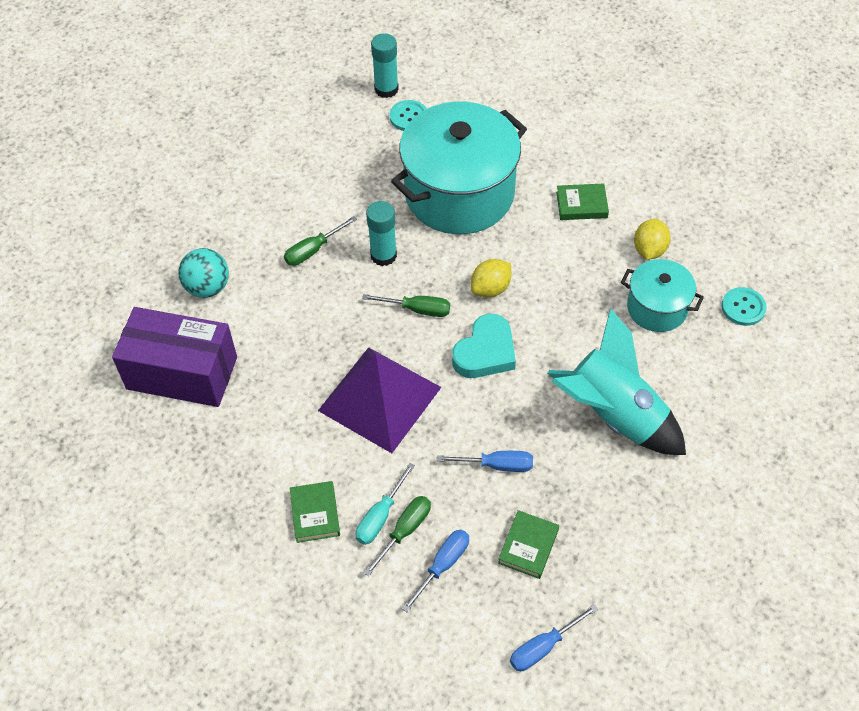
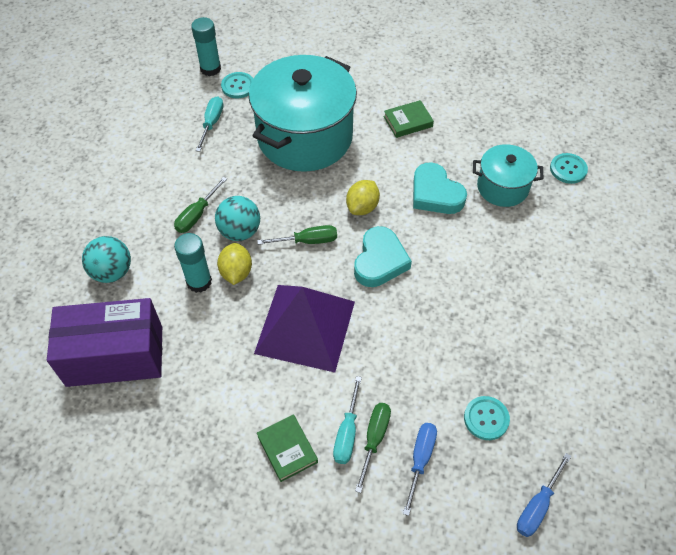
camera: 20 degrees left, 0 degrees up
turquoise glue stick [366,201,397,266] -> turquoise glue stick moved to [174,233,212,293]
blue screwdriver [436,451,533,472] -> none
green book [498,510,559,579] -> turquoise button [464,396,510,440]
turquoise rocket [547,308,686,455] -> none
yellow lemon [634,219,671,260] -> yellow lemon moved to [217,243,252,285]
none -> turquoise screwdriver [196,96,223,152]
none -> turquoise ball [215,196,260,241]
none -> turquoise heart [413,162,467,214]

